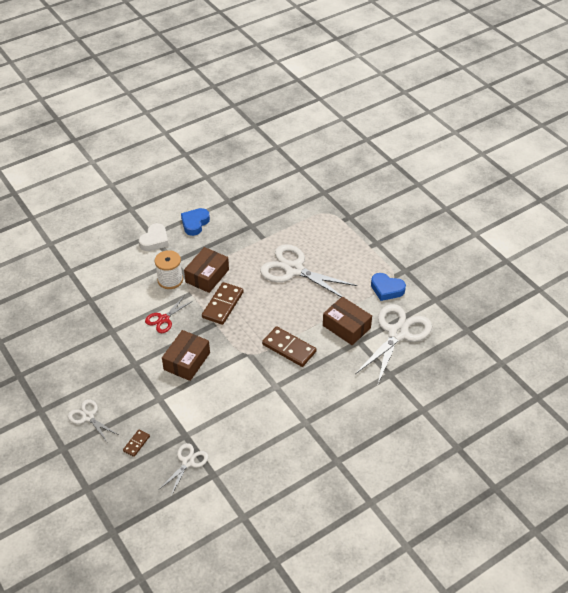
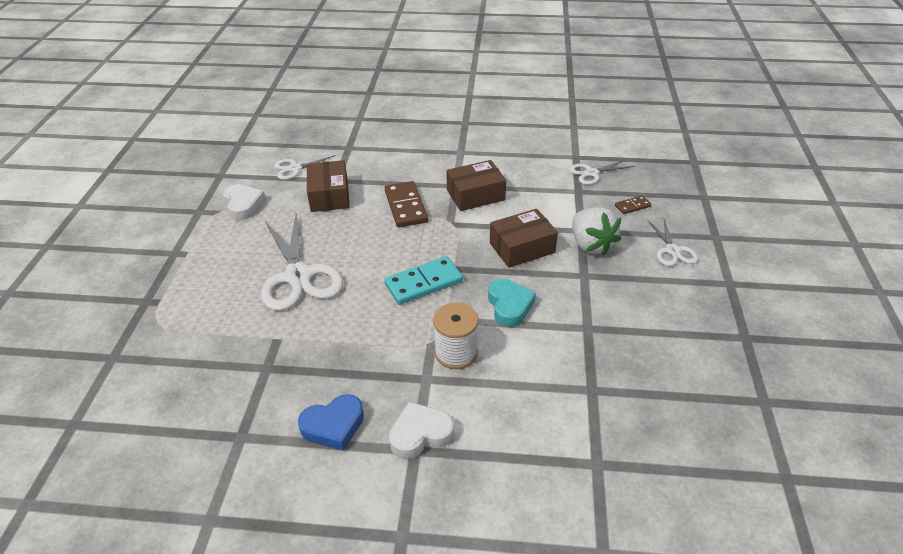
camera: 140 degrees left, 5 degrees down
red scissors [145,296,193,333] -> turquoise heart [488,279,536,327]
brown box [184,247,229,293] -> brown box moved to [446,160,506,211]
brown domino [202,282,244,325] -> turquoise domino [384,256,463,305]
white scissors [355,304,432,386] -> white scissors [274,155,336,180], size x0.52
blue heart [371,273,406,301] -> white heart [223,184,266,220]
none -> white strawberry [572,207,621,256]

